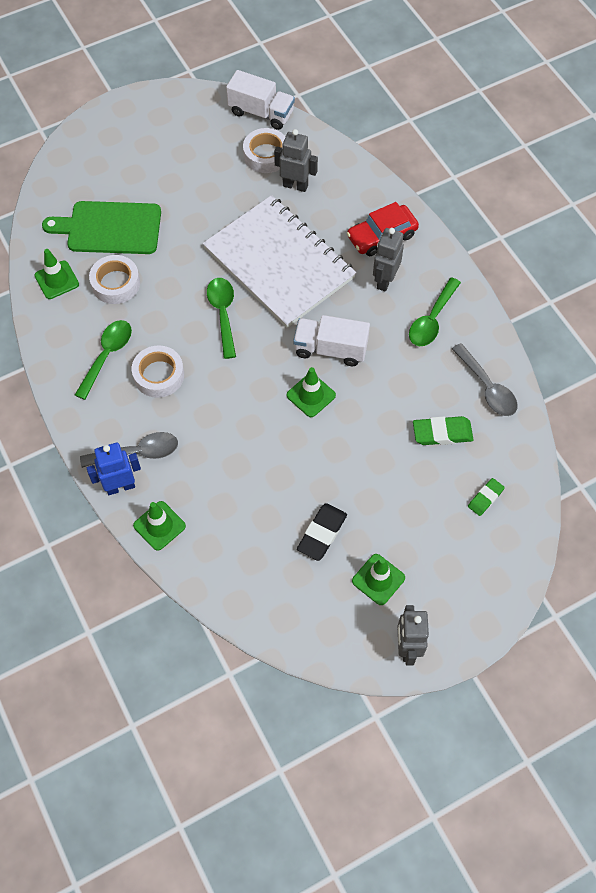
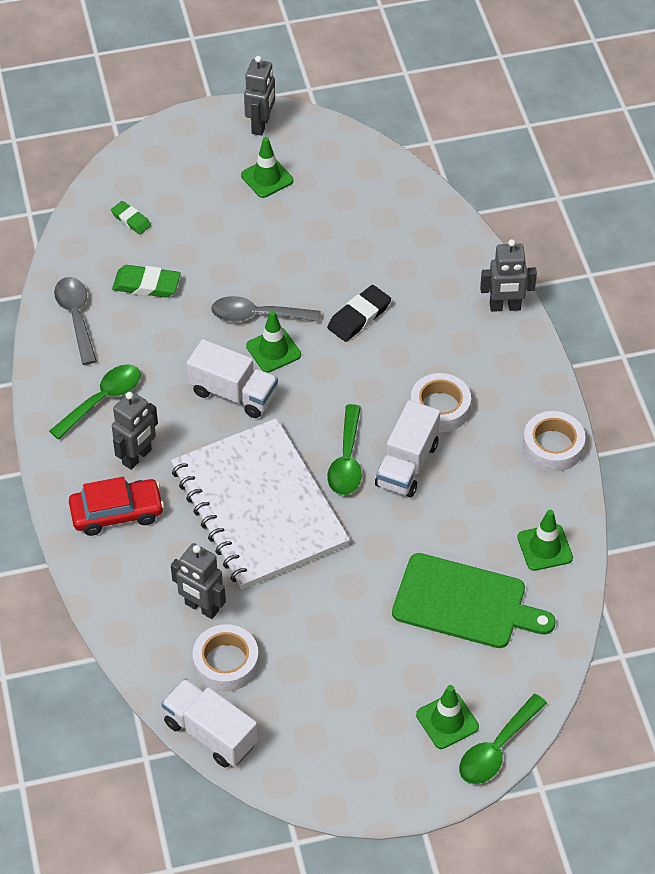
camera: 165 degrees left, 10 degrees down
green spoon [75,320,132,400] -> green spoon moved to [459,694,547,784]
grey spoon [80,432,178,468] -> grey spoon moved to [211,296,321,322]
blue robot [87,443,141,495] -> grey robot [480,239,537,312]
white tape [89,255,140,304] -> white tape moved to [523,411,586,472]
green traffic cone [133,501,186,551] -> green traffic cone moved to [416,685,479,749]
black eraser [297,503,347,561] -> black eraser moved to [327,285,391,342]
green eraser [468,478,505,516] -> green eraser turned 75 degrees clockwise [111,201,151,234]
none -> white truck [375,400,440,497]

